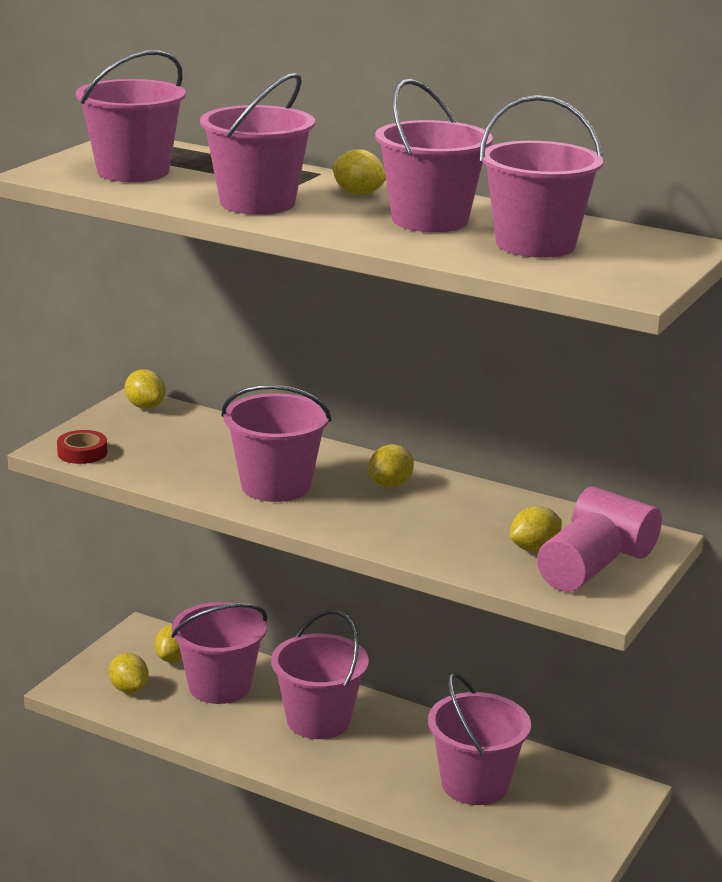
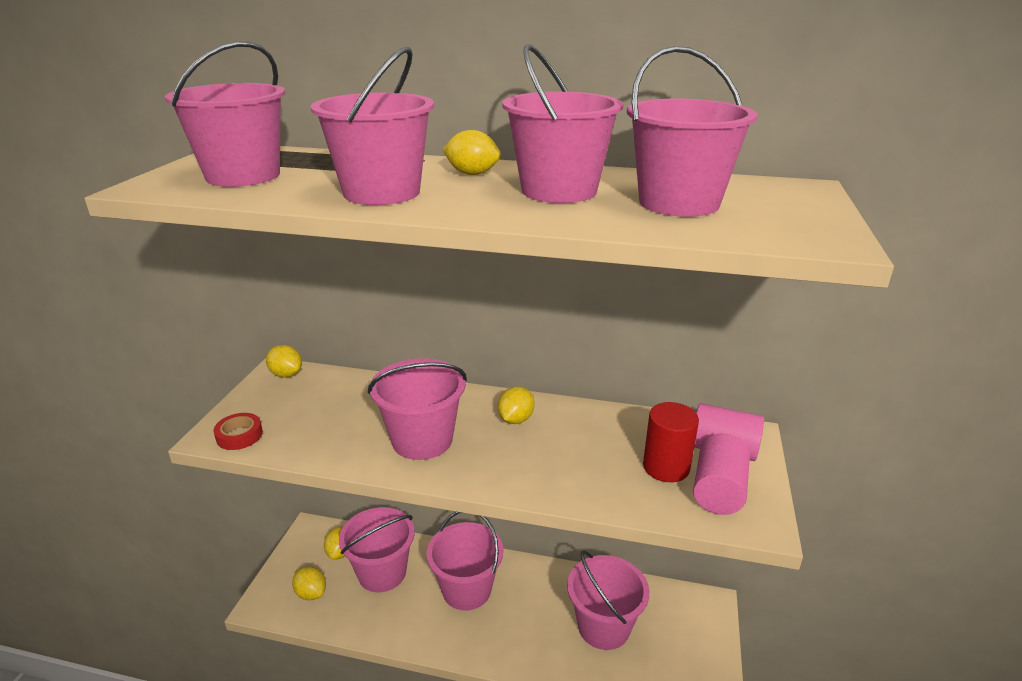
camera: 15 degrees left, 5 degrees up
yellow lemon [510,506,562,552] -> red cylinder [643,402,699,482]

